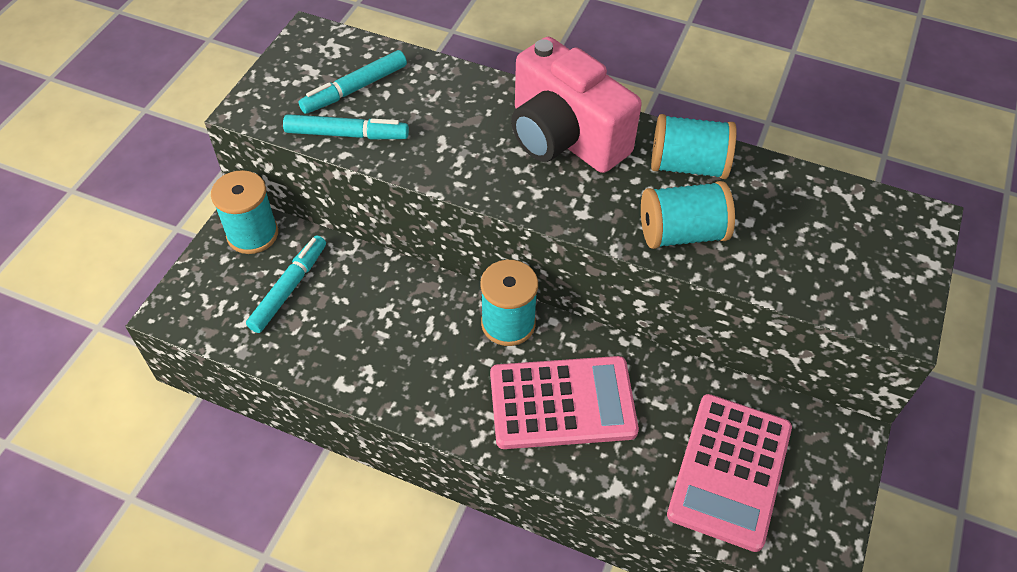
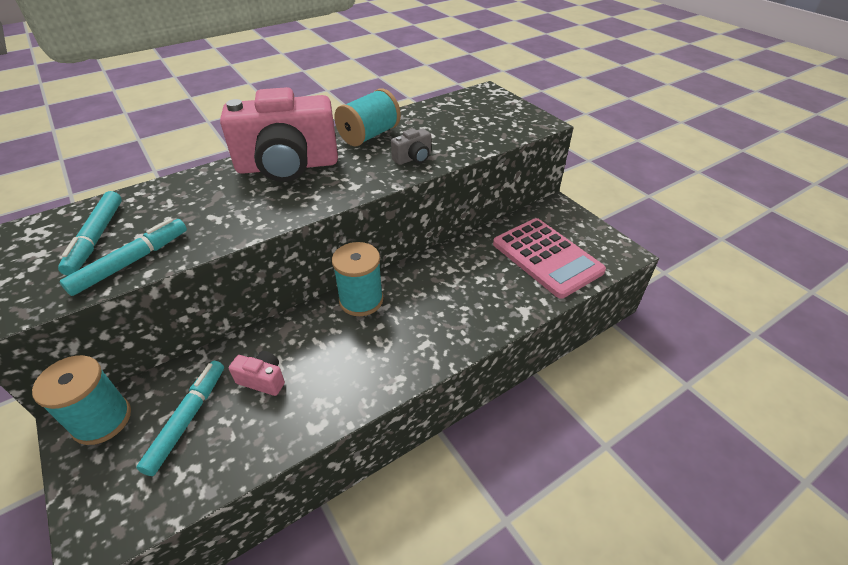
camera: 55 degrees left, 10 degrees down
turquoise marker [246,236,326,333] -> turquoise marker turned 45 degrees clockwise [136,361,224,476]
pink calculator [490,356,639,449] -> none
turquoise spool [641,181,735,249] -> grey camera [391,128,431,165]
none -> pink camera [229,351,285,396]

